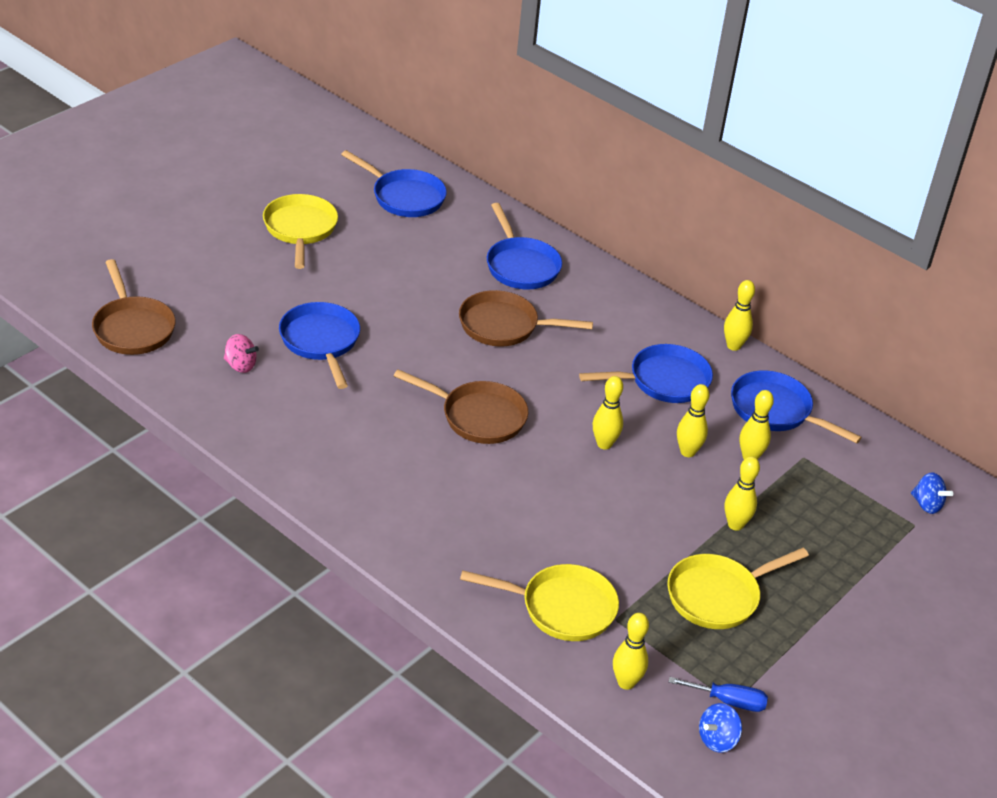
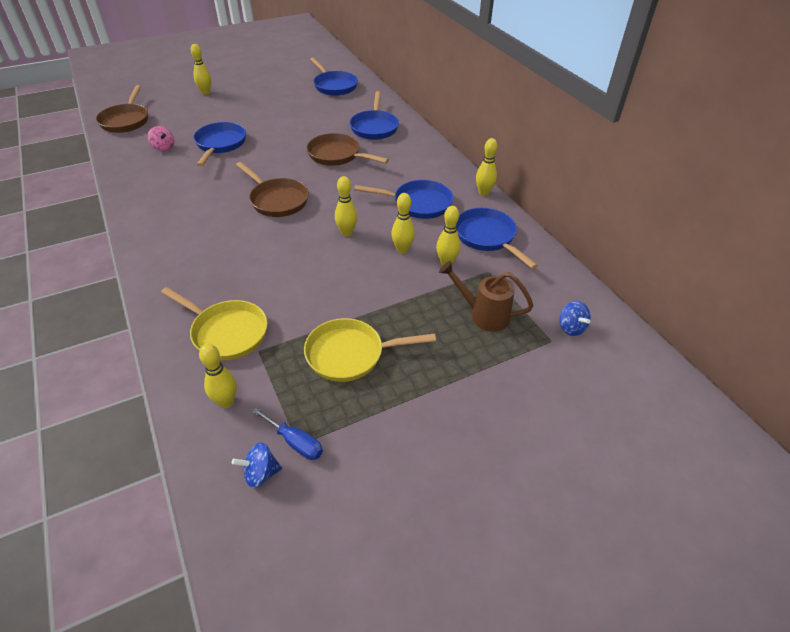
camera: 25 degrees right, 5 degrees up
yellow pan [263,194,338,269] -> none
yellow bowling pin [725,456,760,531] -> yellow bowling pin moved to [191,44,211,95]
none -> brown watering can [439,261,533,332]

